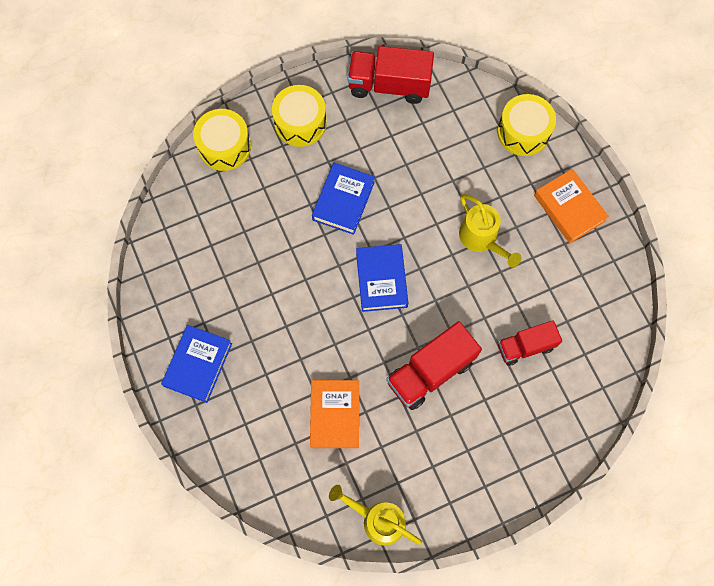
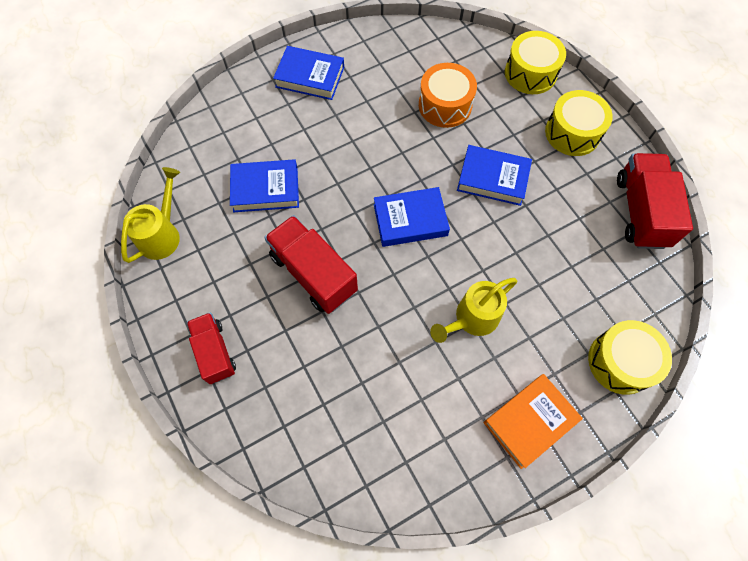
camera: 85 degrees right, 5 degrees down
orange book [310,380,359,448] -> blue book [230,159,299,212]
red truck [498,320,562,366] -> red truck moved to [187,312,236,384]
none -> orange drum [419,63,477,128]

